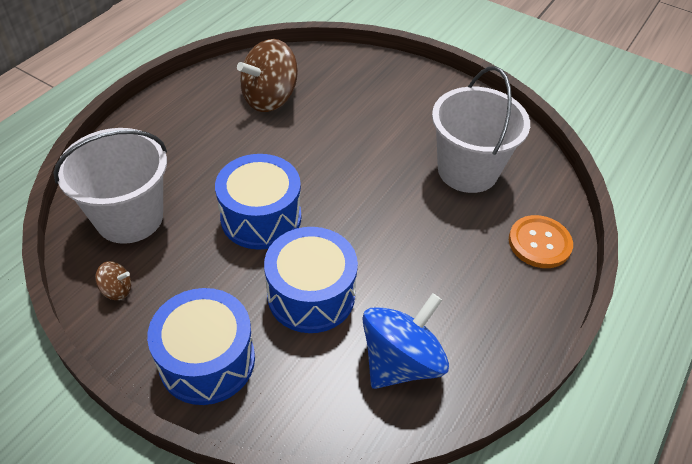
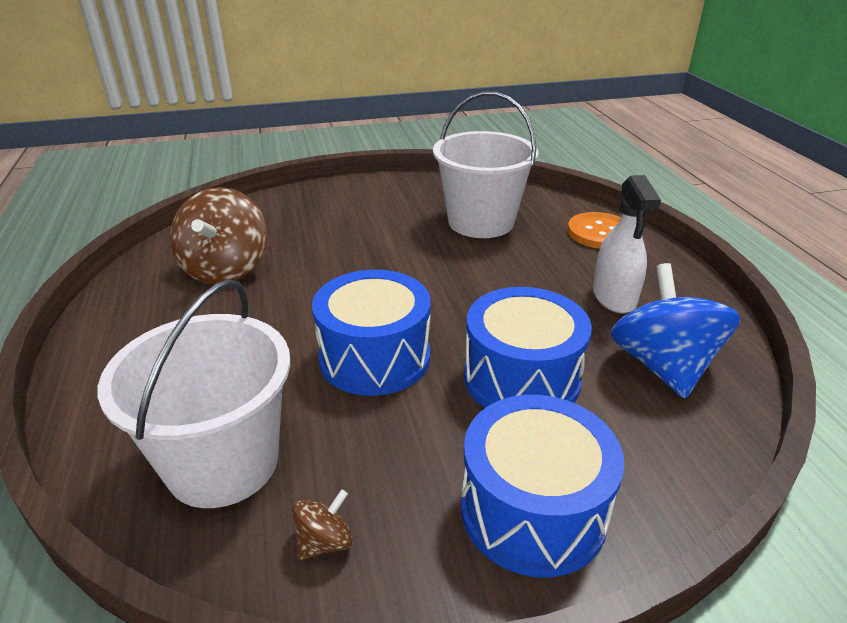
camera: 45 degrees left, 15 degrees down
none -> white spray bottle [593,175,661,313]

